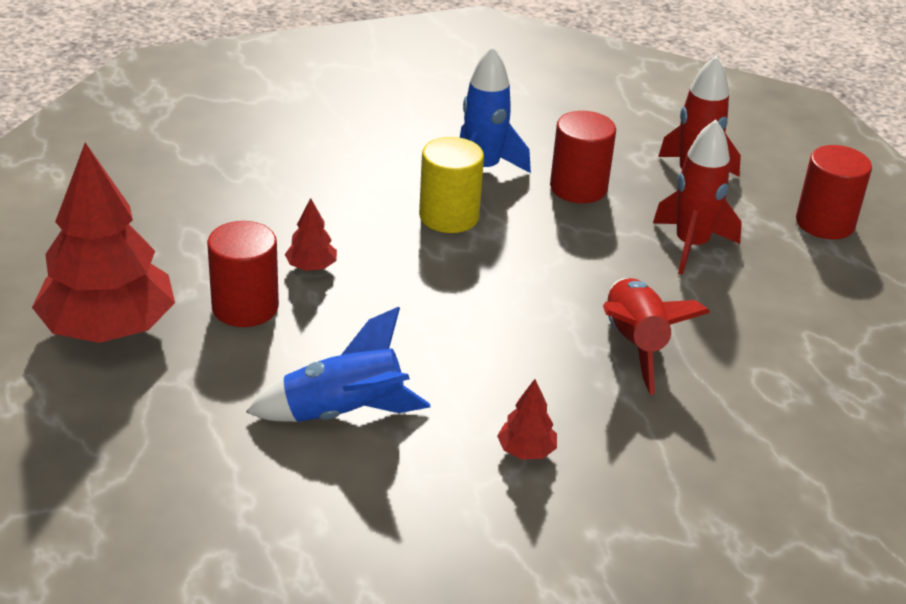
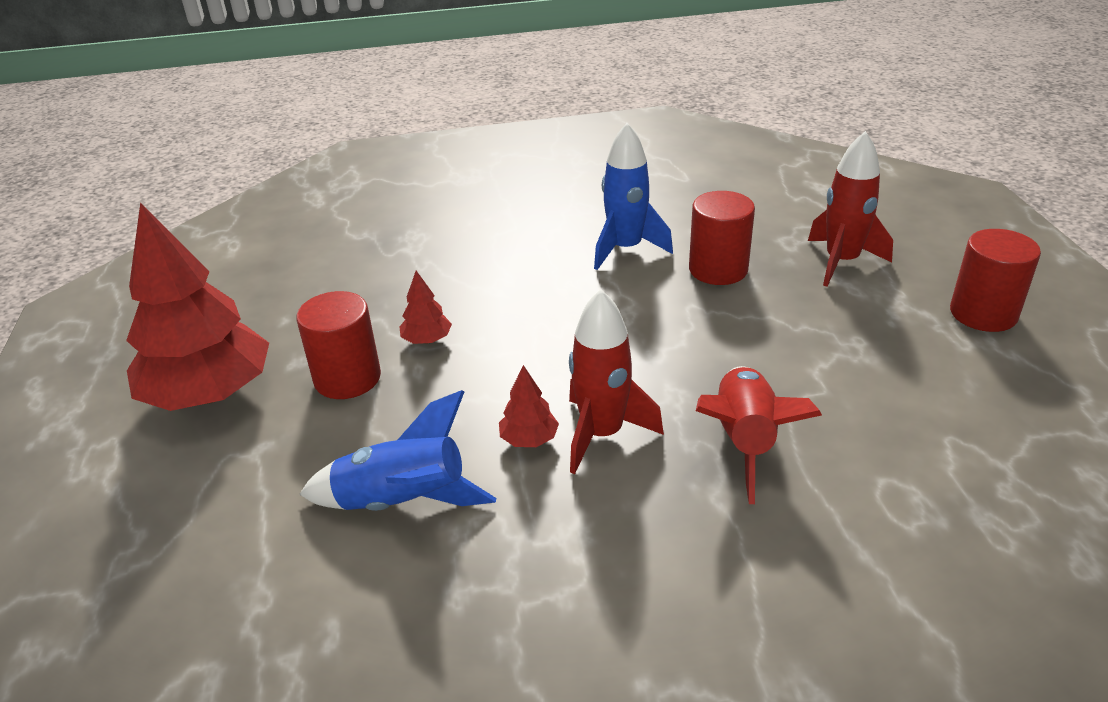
camera: 15 degrees right, 0 degrees up
yellow cylinder [419,137,484,233] -> none
red tree [497,379,557,459] -> red tree moved to [499,365,559,447]
red rocket [653,120,742,275] -> red rocket moved to [569,289,664,474]

